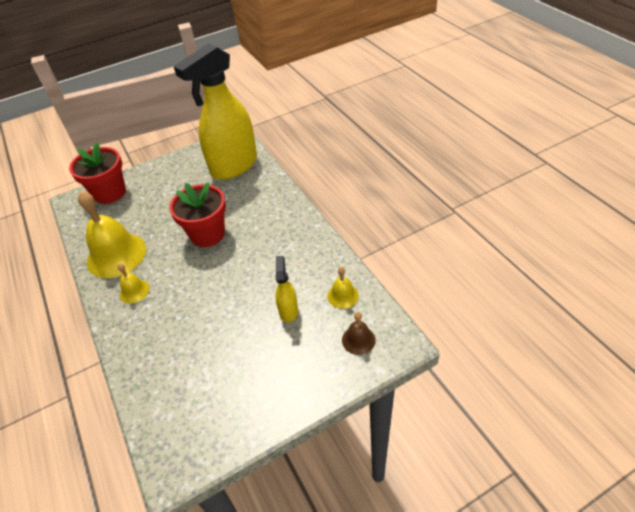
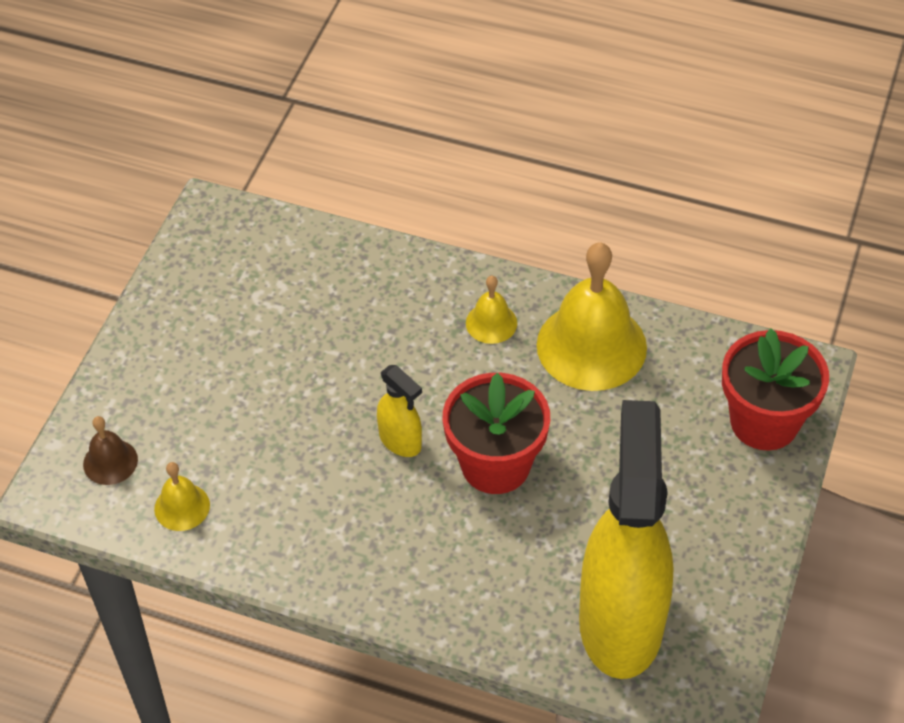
camera: 135 degrees right, 5 degrees up
yellow spray bottle [275,256,298,323] -> yellow spray bottle moved to [377,365,422,457]

